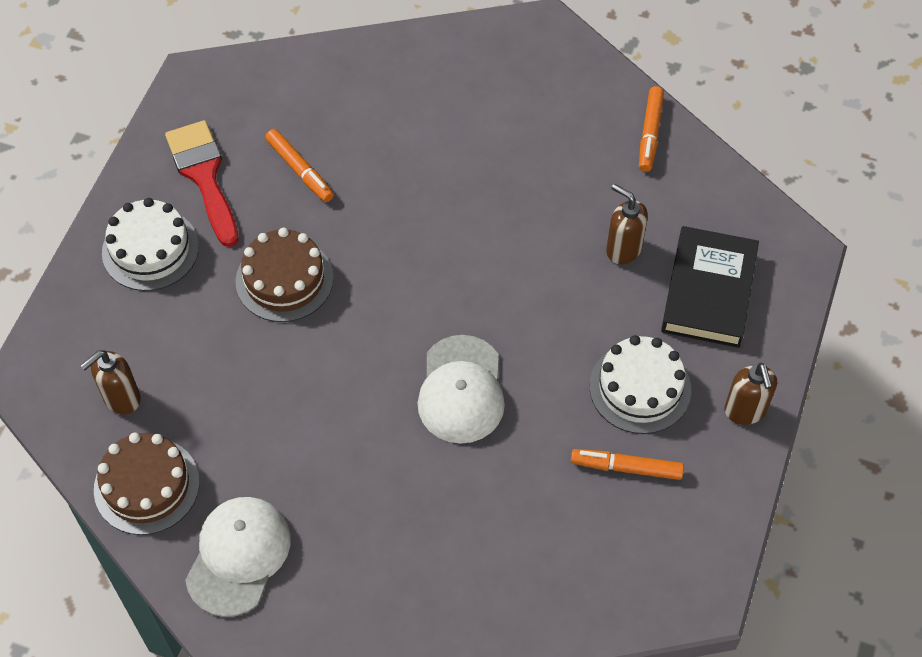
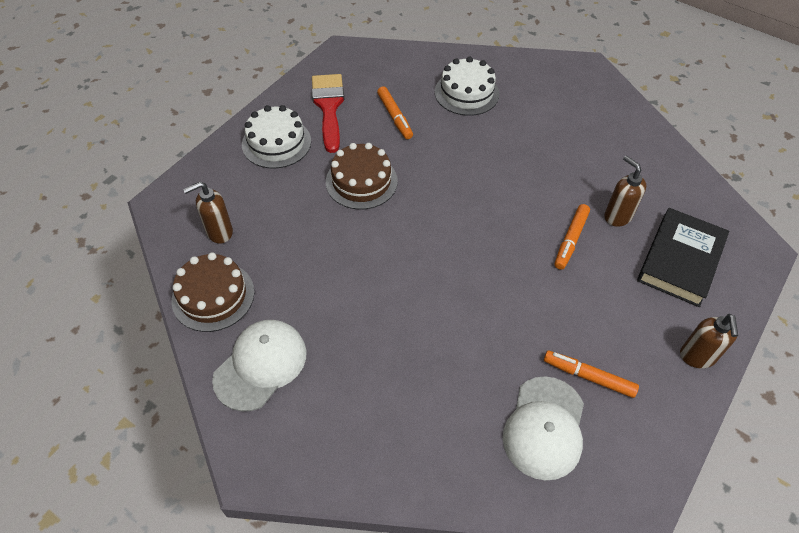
camera: 15 degrees right, 5 degrees down
white cap [418,335,505,444] -> white cap moved to [503,376,584,480]
white cake [589,335,691,434] -> white cake moved to [435,57,499,116]
orange marker [639,86,664,172] -> orange marker moved to [555,204,590,270]

